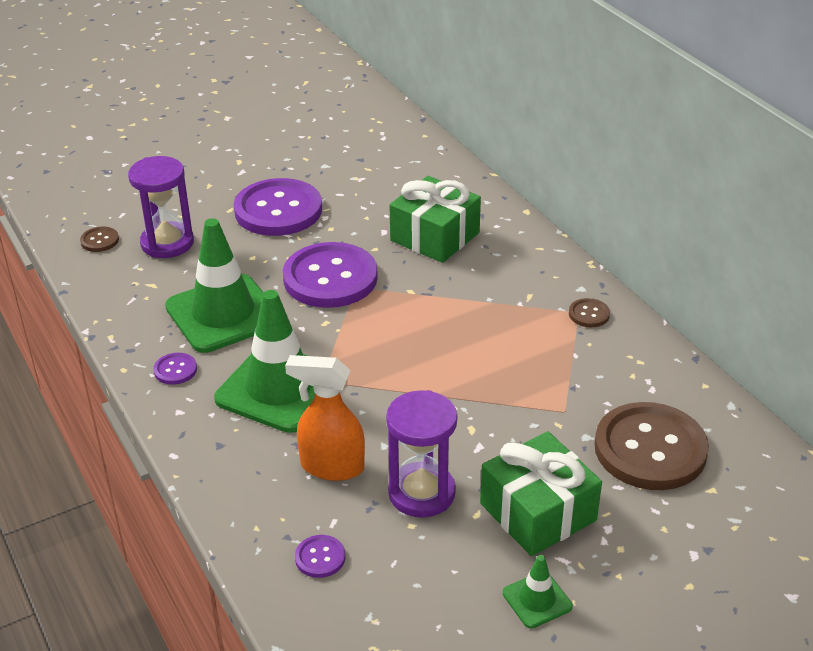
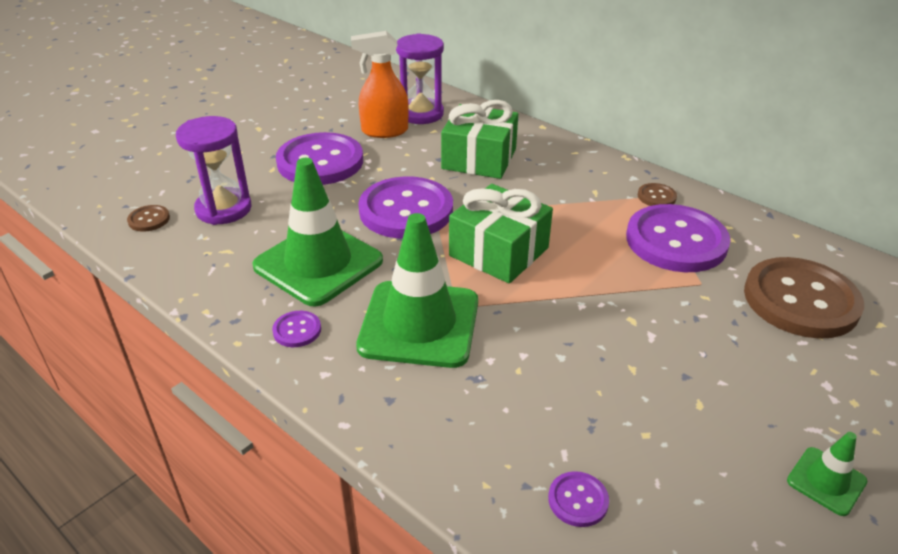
camera: 20 degrees left, 0 degrees up
orange spray bottle [285,355,365,481] -> orange spray bottle moved to [351,31,409,138]
purple hourglass [386,390,457,518] -> purple hourglass moved to [396,33,444,124]
green gift [480,431,602,556] -> green gift moved to [449,184,553,284]
none -> purple button [626,204,731,272]

